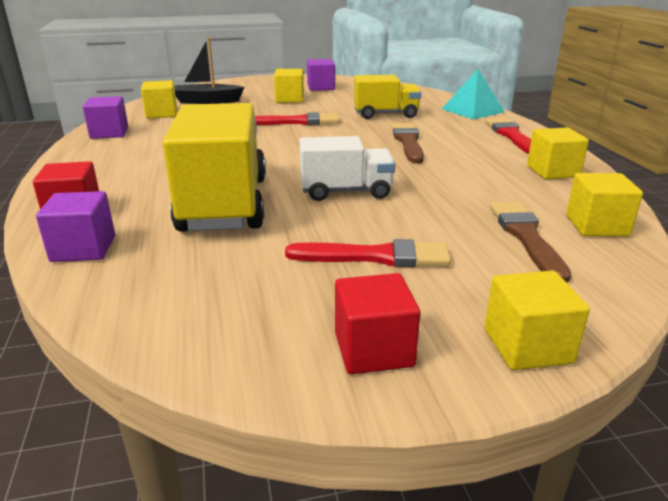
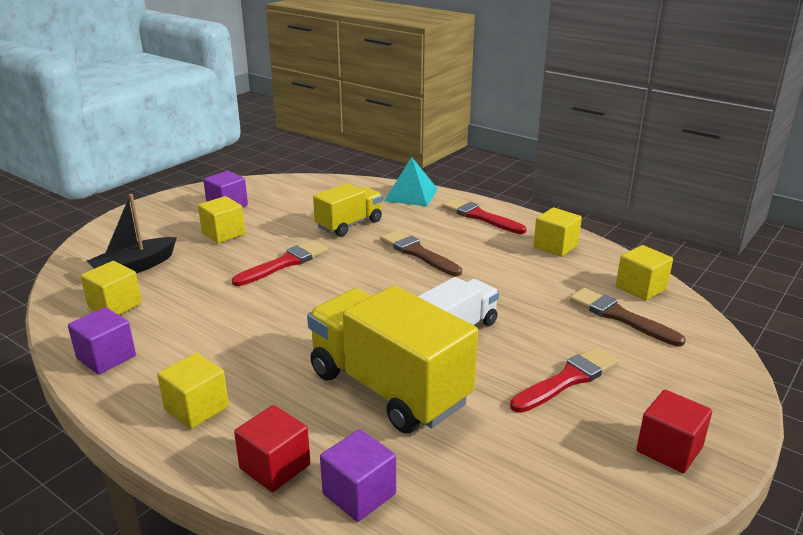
camera: 40 degrees left, 0 degrees up
yellow cube [485,271,590,370] -> yellow cube moved to [157,353,229,429]

